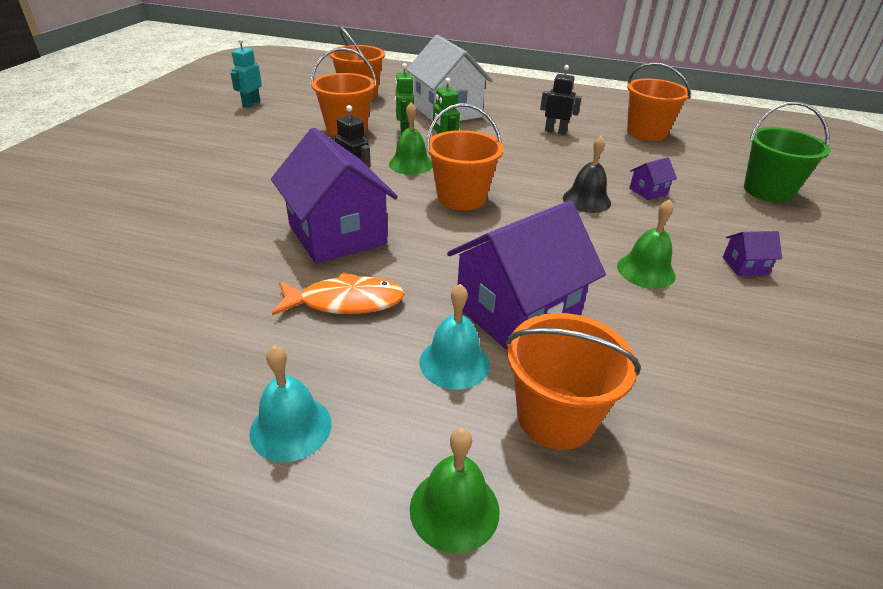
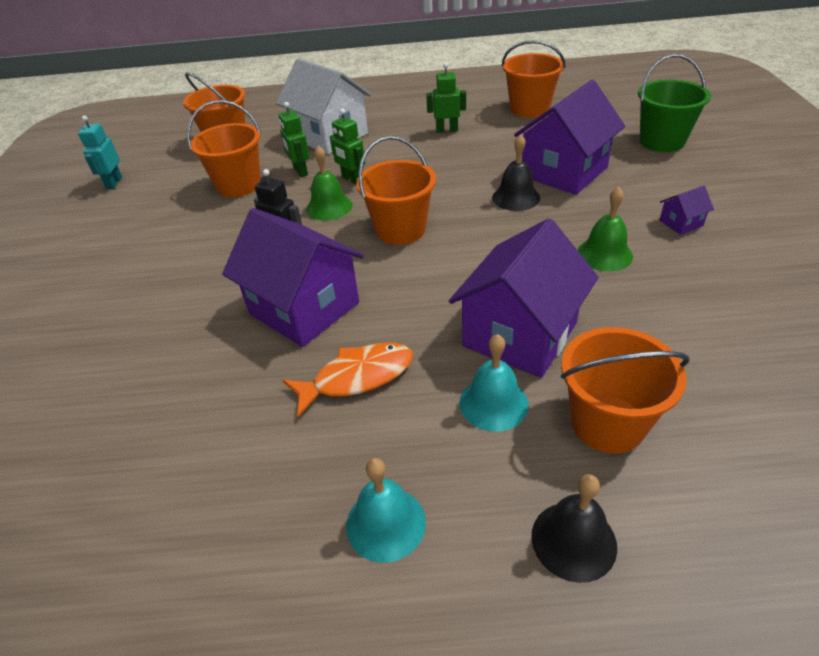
camera: 15 degrees left, 5 degrees up
green bell [410,428,499,554] -> black bell [531,474,617,583]
black robot [540,65,582,135] -> green robot [426,63,466,133]
purple house [629,157,677,200] -> purple house [514,80,625,195], size x2.42

